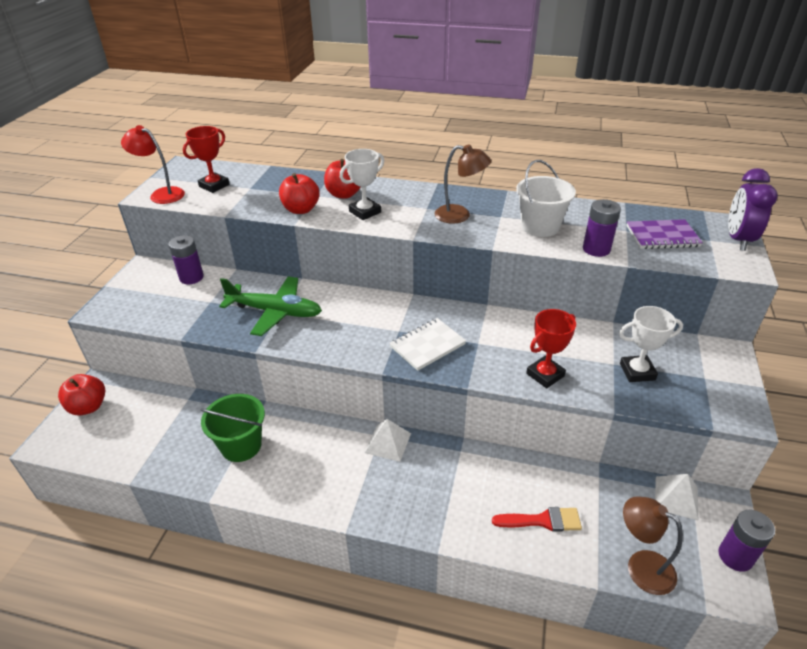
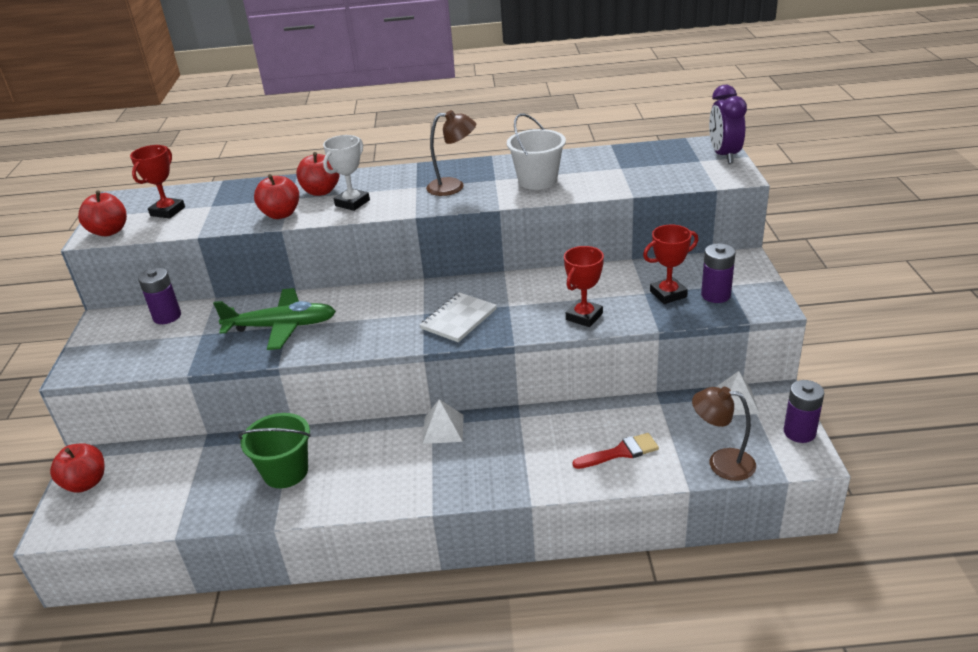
camera: 15 degrees left, 5 degrees down
red lamp [121,125,185,204] -> red apple [78,190,127,236]
purple battery [583,199,621,257] -> purple battery moved to [701,243,735,303]
white trophy [619,306,683,382] -> red trophy [643,225,698,304]
purple notebook [626,219,703,249] -> none

